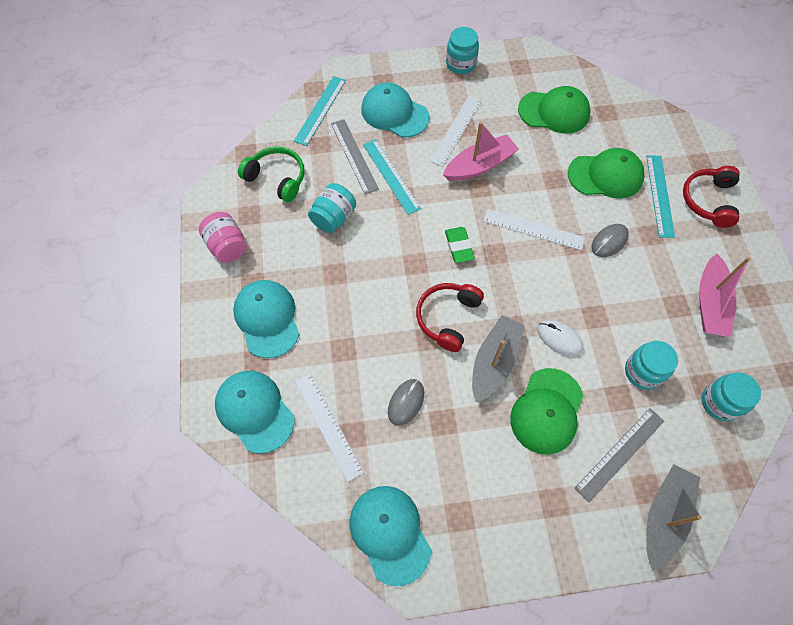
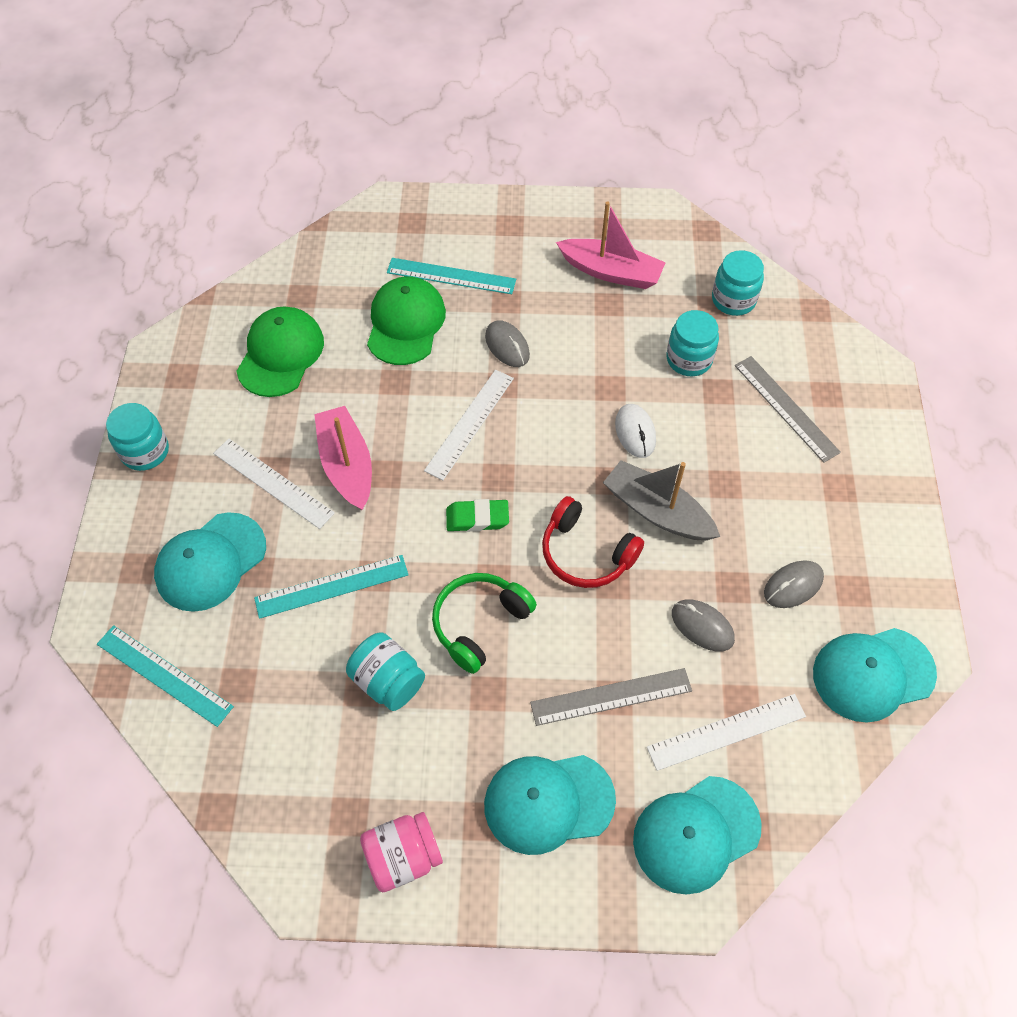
camera: 80 degrees left, 5 degrees down
green headphones [238,146,305,202] -> green headphones moved to [432,573,537,674]
grey ruler [331,119,379,194] -> grey ruler moved to [530,668,692,726]
green cap [510,368,583,455] -> none
white mouse [538,320,583,356] -> white mouse turned 60 degrees counterclockwise [615,404,656,458]
grey boat [646,464,702,571] -> none
red headphones [683,166,740,228] -> none
none -> grey mouse [764,560,824,608]

